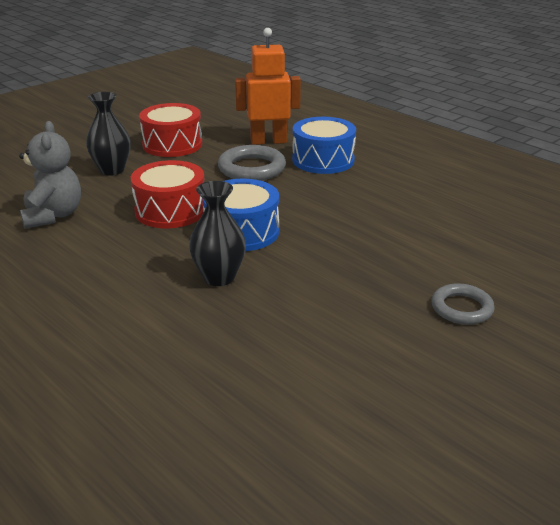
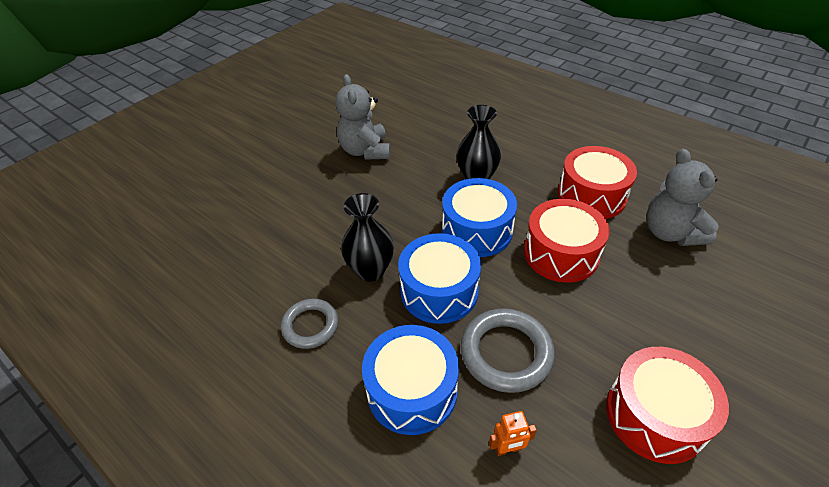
camera: 175 degrees right, 15 degrees up
black vase [86,92,131,176] -> black vase moved to [341,193,394,282]
orange robot [235,28,301,145] -> orange robot [489,411,537,456], size x0.42
grey ring [432,283,495,325] -> grey ring moved to [281,299,338,349]
none -> grey teddy bear [336,74,390,160]
none -> blue drum [398,233,481,324]
none -> red drum [558,146,637,219]

